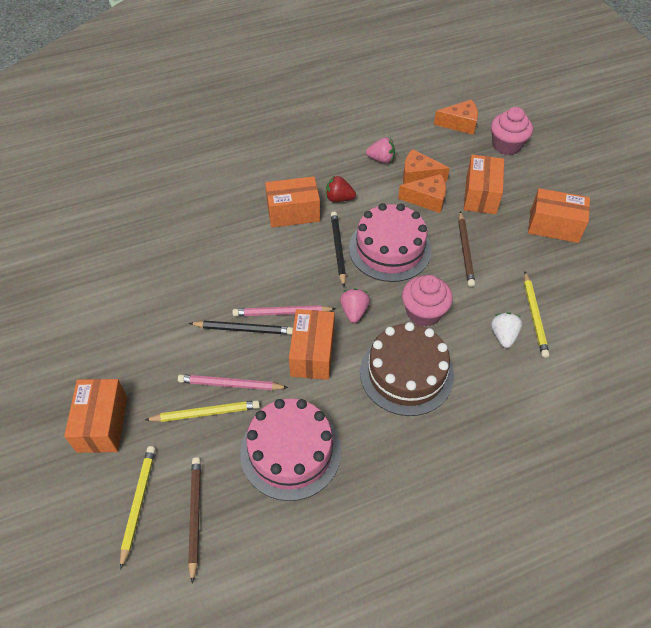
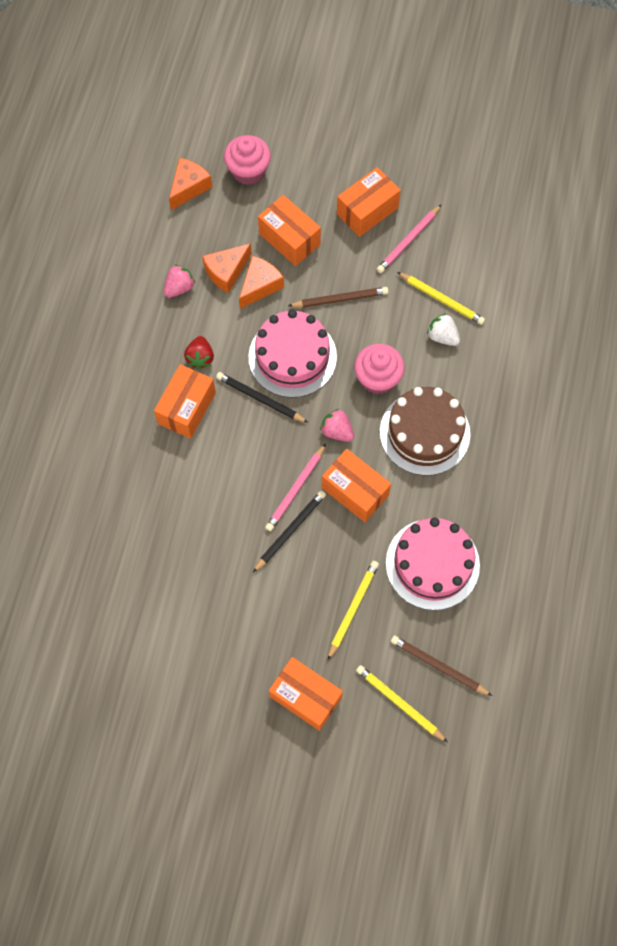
camera: 55 degrees left, 15 degrees up
pink pencil [178,374,289,390] -> pink pencil moved to [377,205,441,273]
red strawberry [326,175,356,202] -> red strawberry turned 45 degrees counterclockwise [184,336,214,369]
brown pencil [458,211,475,287] -> brown pencil turned 45 degrees counterclockwise [288,287,388,307]

